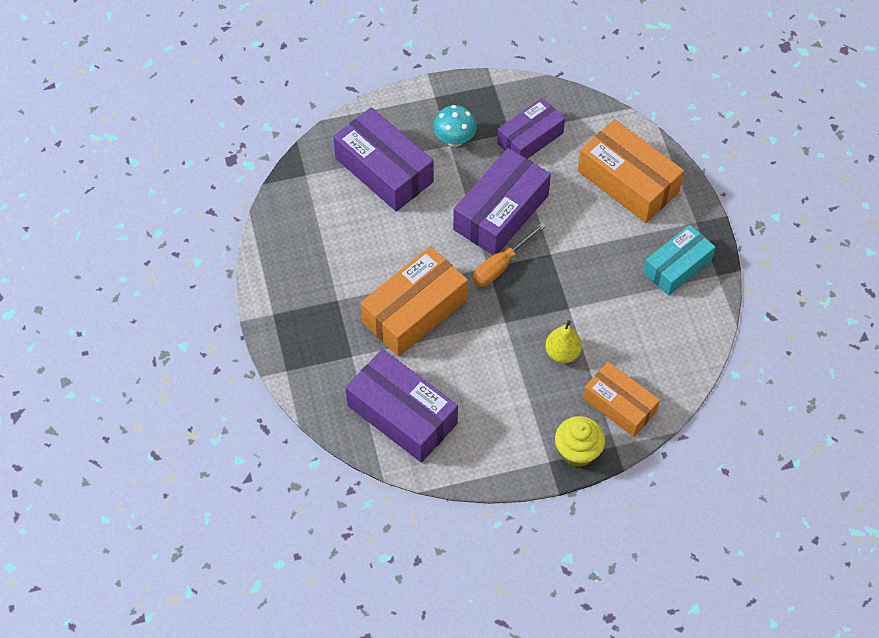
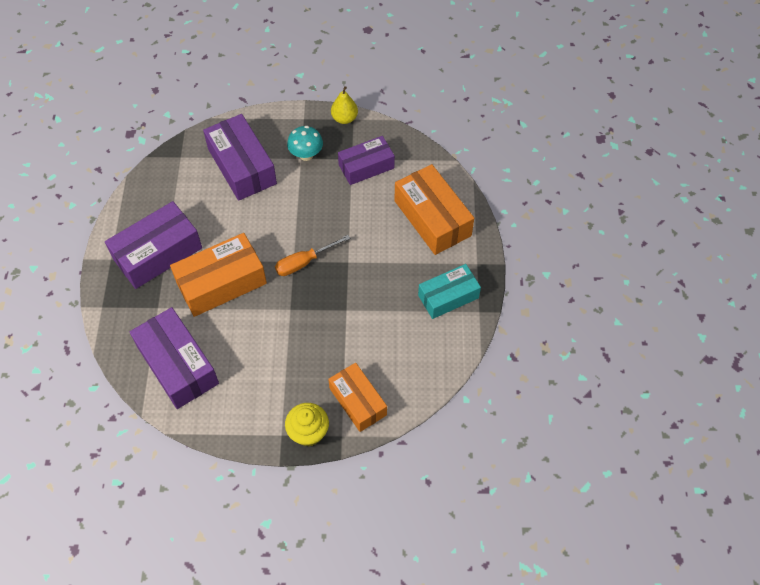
camera: 15 degrees right, 0 degrees up
purple box [453,148,551,255] -> purple box moved to [105,201,202,289]
yellow pear [545,320,582,363] -> yellow pear moved to [331,86,358,124]

